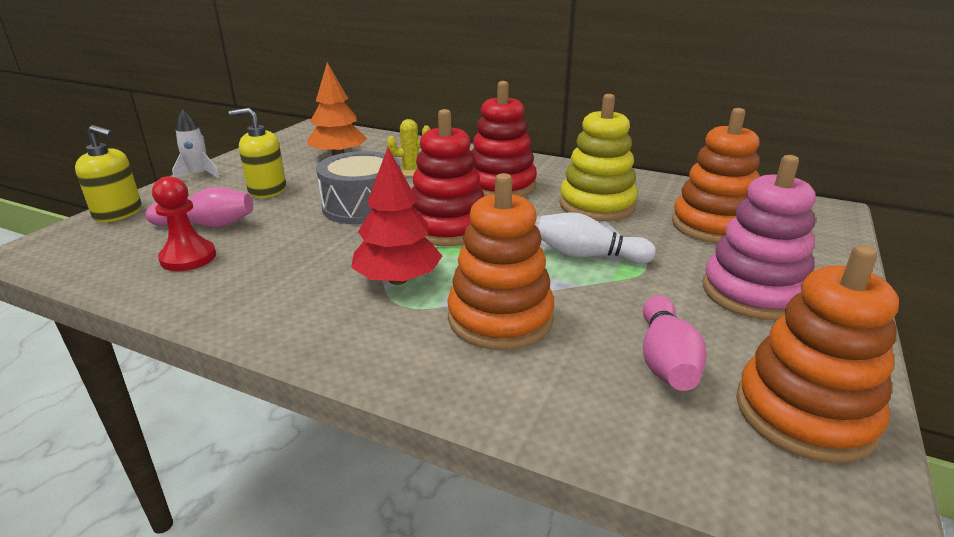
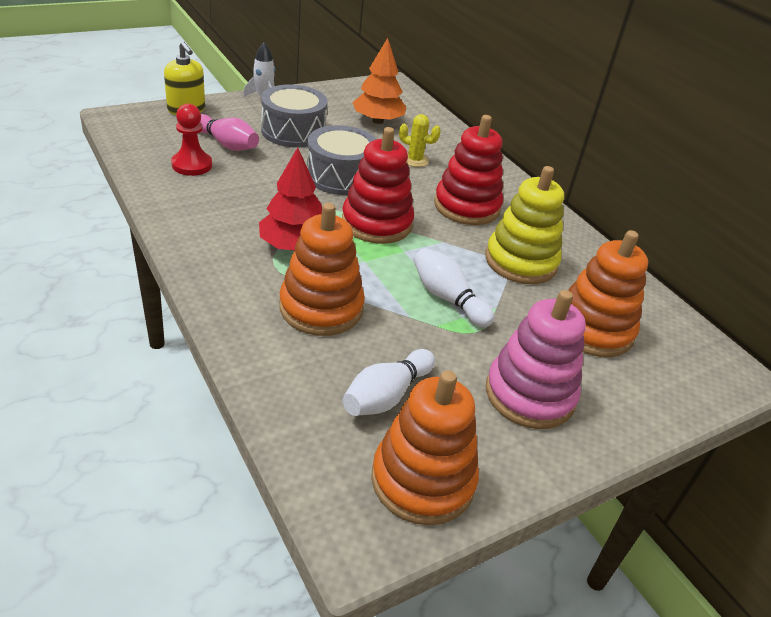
camera: 30 degrees right, 10 degrees up
yellow soap dispenser [229,108,286,198] -> grey drum [261,84,328,148]
pink bowling pin [643,295,707,391] -> white bowling pin [343,349,435,416]

